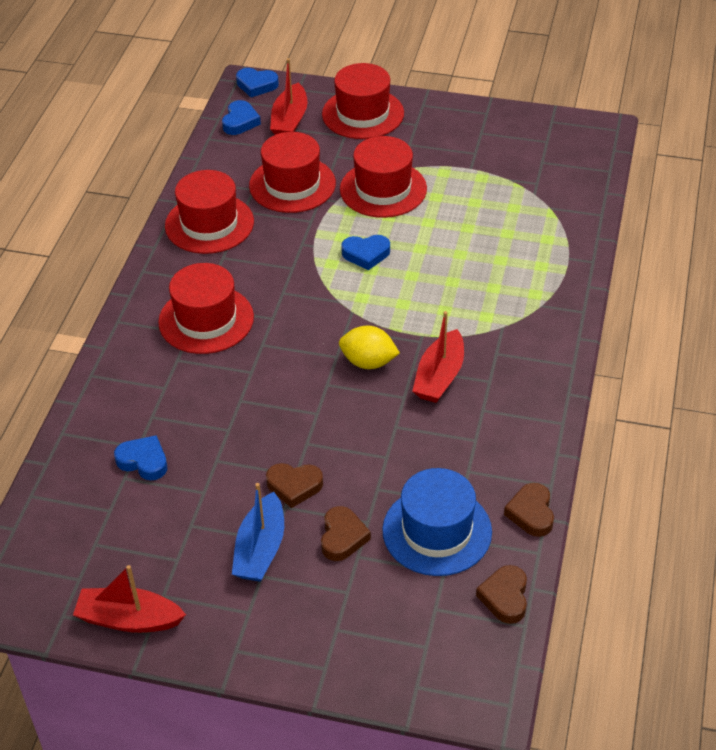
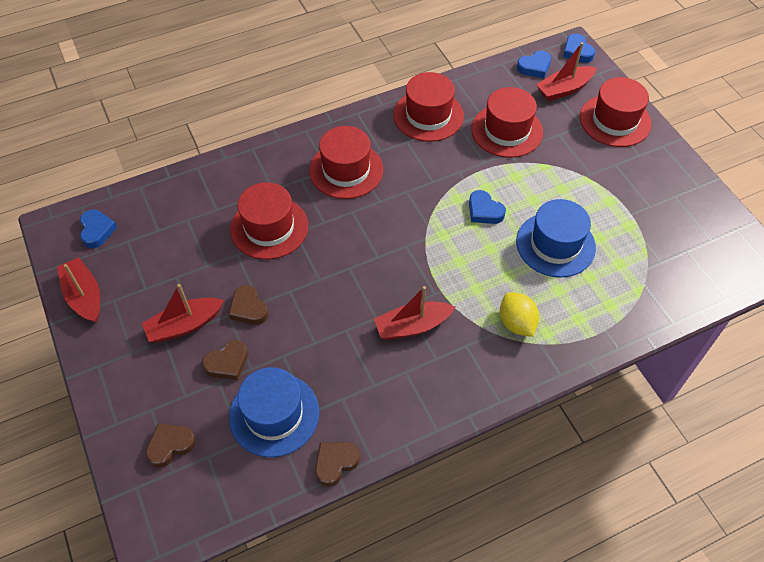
camera: 50 degrees right, 10 degrees up
blue heart [114,435,167,480] -> blue heart moved to [80,210,117,248]
blue boat [232,483,284,582] -> red boat [142,284,224,343]
yellow lemon [339,326,400,369] -> yellow lemon moved to [500,292,539,337]
red hat [340,136,427,218] -> red hat moved to [230,182,308,260]
brown heart [476,565,527,624] -> brown heart moved to [146,423,196,467]
none -> blue hat [516,199,596,277]

